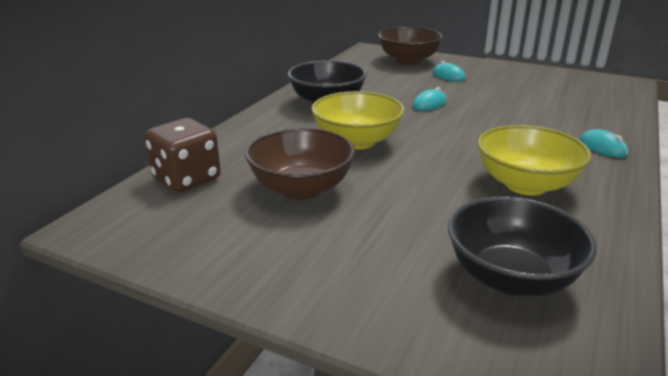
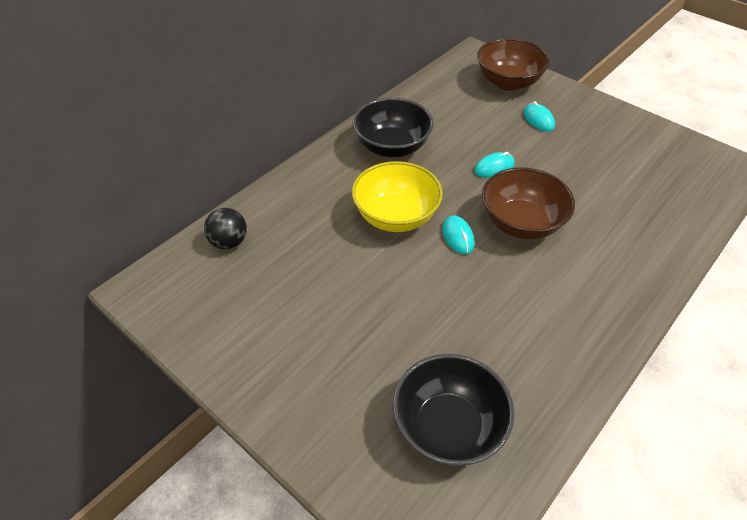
camera: 15 degrees right, 20 degrees up
brown dice [145,118,221,192] -> black ball [204,208,247,249]
brown bowl [245,128,356,200] -> brown bowl moved to [482,167,575,239]
yellow bowl [478,125,592,195] -> none
turquoise mouse [580,129,628,158] -> turquoise mouse moved to [442,215,475,254]

